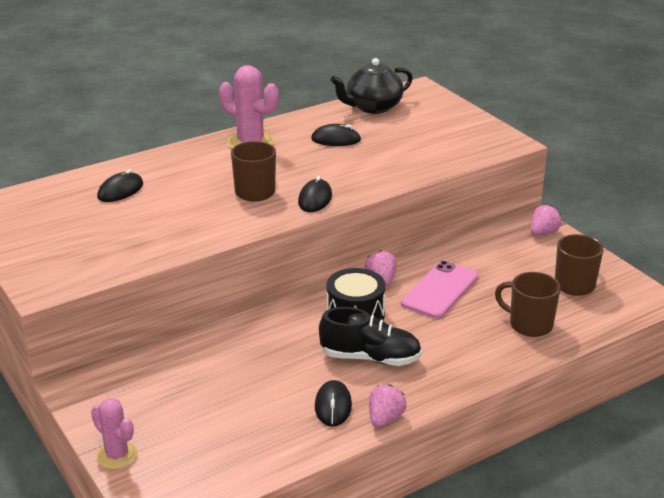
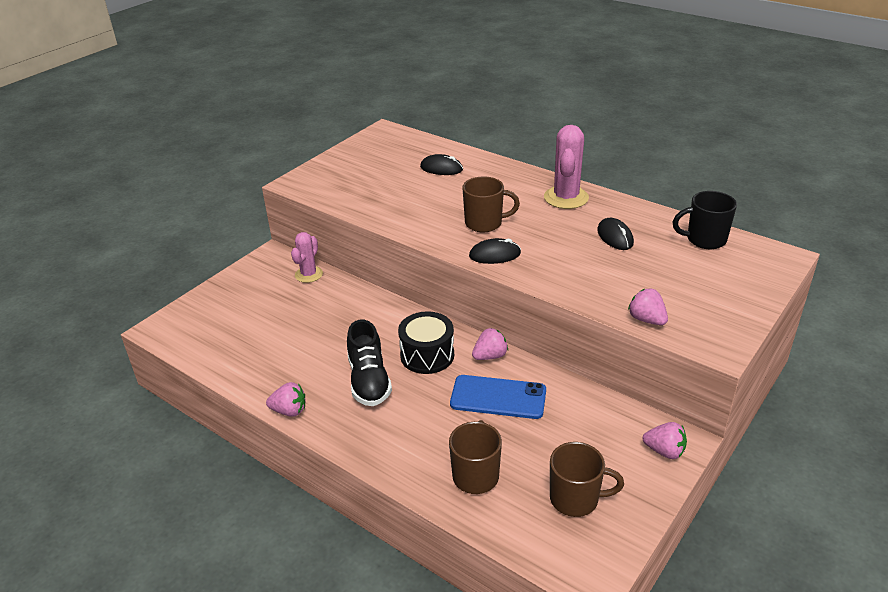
camera: 70 degrees right, 5 degrees up
pink cactus [91,398,138,470] -> pink cactus moved to [291,232,323,283]
black mouse [315,380,352,427] -> none
black teapot [330,58,413,114] -> black mug [673,191,737,249]
pink phone [401,261,478,318] -> blue phone [450,375,546,419]
none -> pink strawberry [628,289,668,325]

